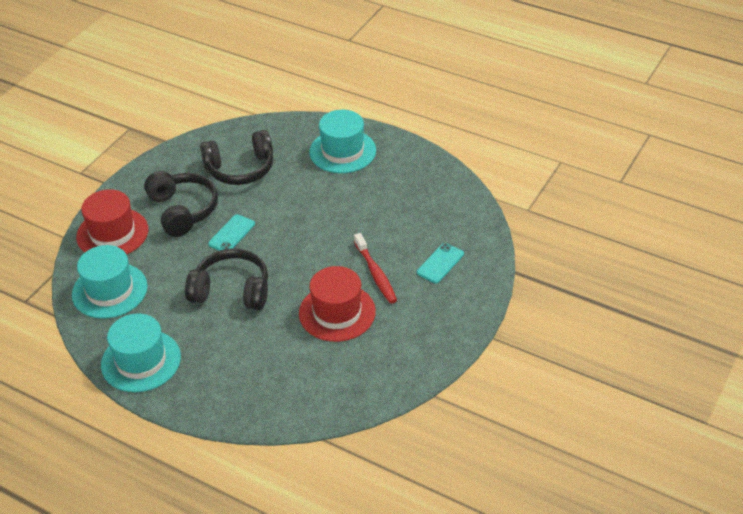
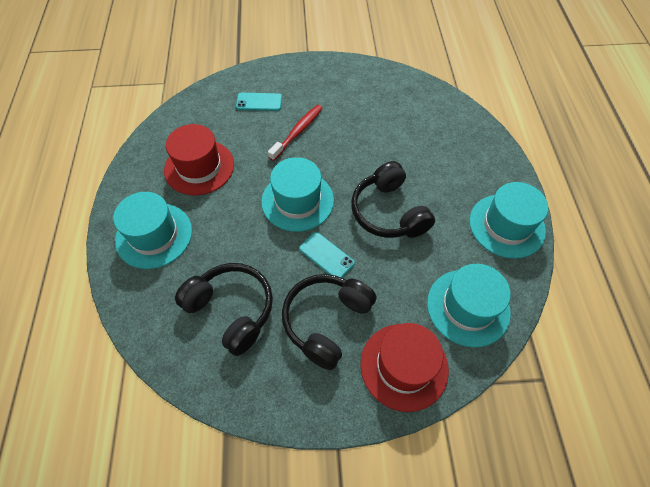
camera: 125 degrees left, 15 degrees up
turquoise phone [208,214,255,251] -> turquoise phone turned 45 degrees clockwise [299,232,355,278]
red hat [299,266,376,342] -> red hat moved to [164,124,234,196]
none -> turquoise hat [261,157,334,232]

